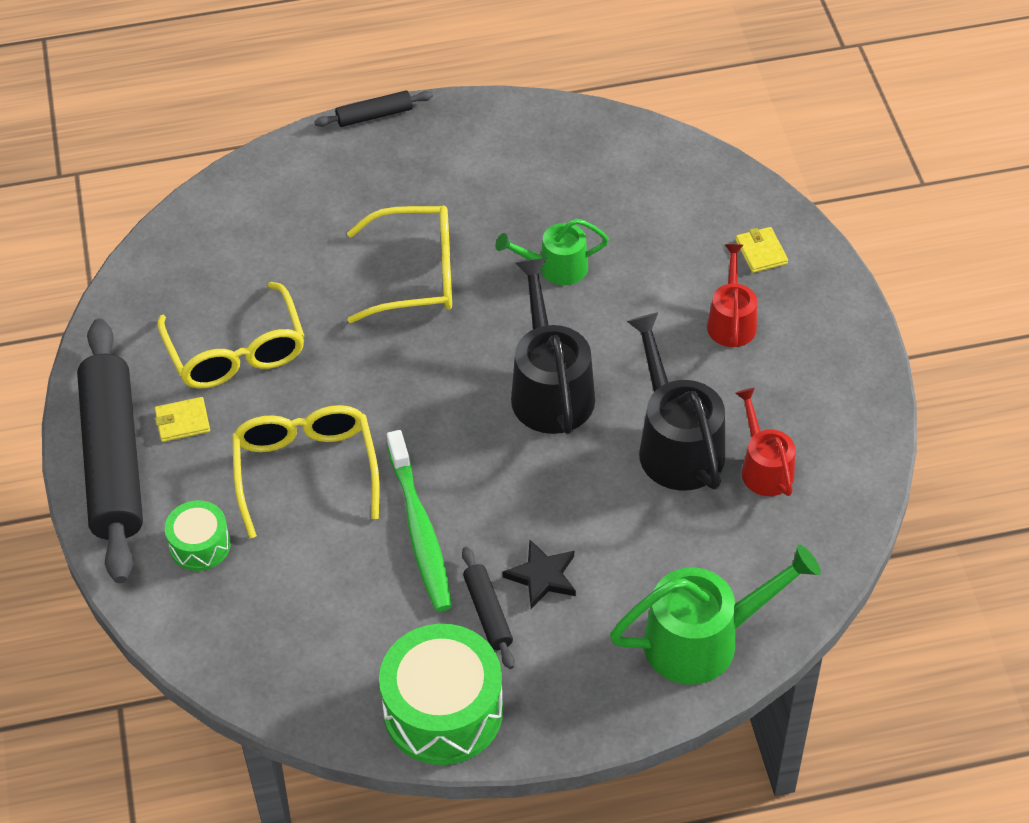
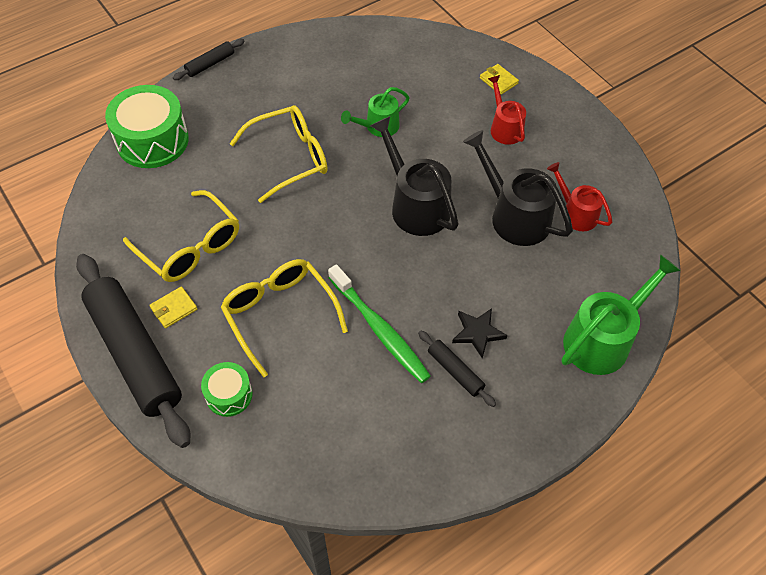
camera: 25 degrees left, 5 degrees up
green drum [379,624,503,765] -> green drum moved to [105,85,189,168]

